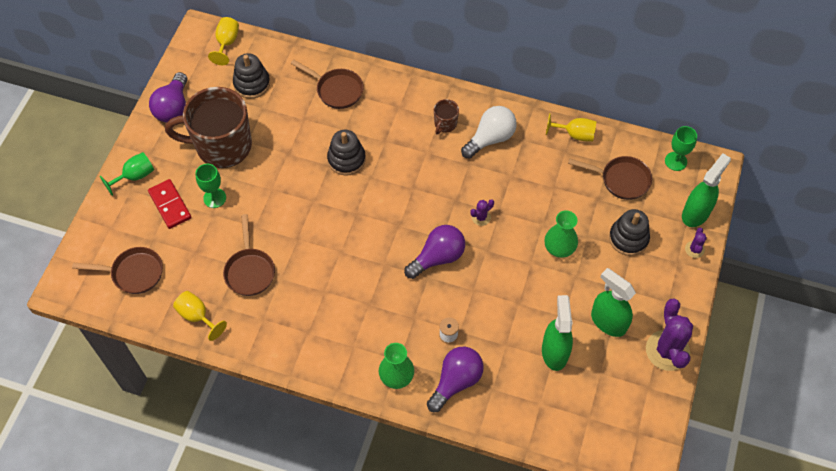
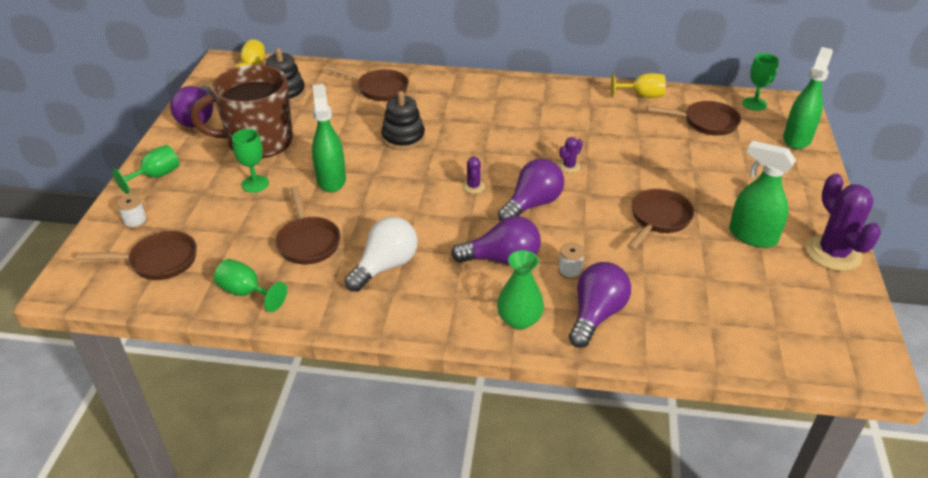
camera: 10 degrees left, 20 degrees down
red domino [148,179,191,229] -> none
yellow goblet [173,291,227,341] -> green goblet [214,259,287,312]
brown mug [434,99,459,134] -> none
white light bulb [461,106,517,159] -> white light bulb moved to [344,217,418,292]
green spray bottle [542,295,573,371] -> green spray bottle moved to [312,84,346,192]
green vase [545,210,578,258] -> none
black stacking toy [609,209,650,256] -> none
purple cactus [685,228,707,258] -> purple cactus moved to [462,156,485,194]
none -> white spool [117,194,147,229]
none -> purple light bulb [451,216,541,265]
none -> brown pan [627,189,695,250]

